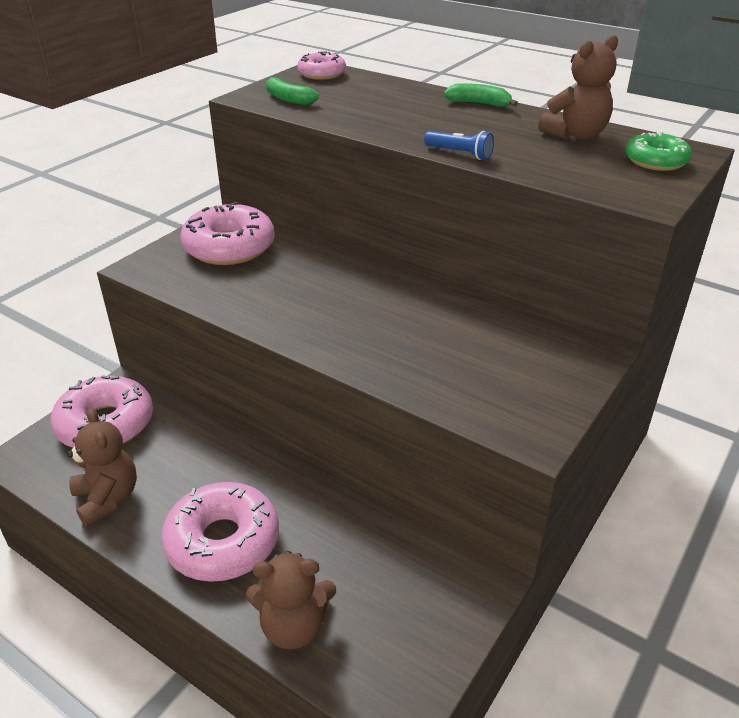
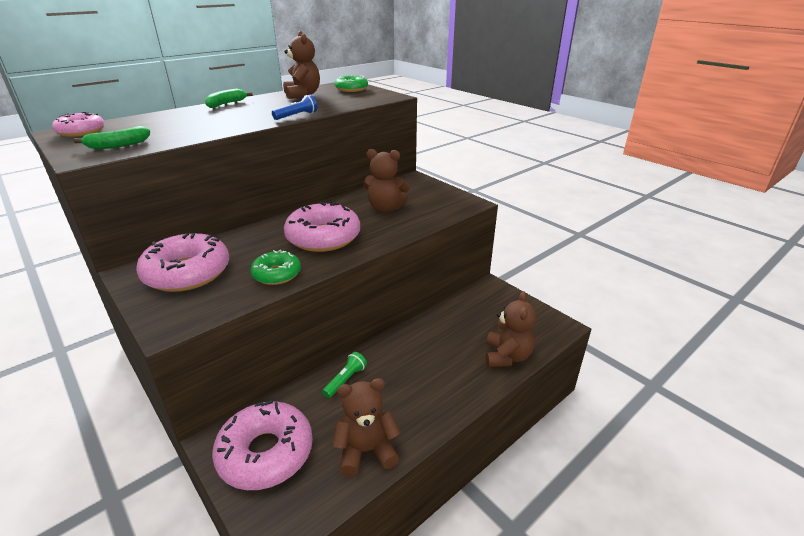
camera: 75 degrees left, 5 degrees down
pink donut [161,482,279,582] -> pink donut moved to [284,201,360,252]
none -> green donut [250,250,301,285]
none -> green flashlight [322,352,367,398]
none -> brown teddy bear [363,149,410,212]

